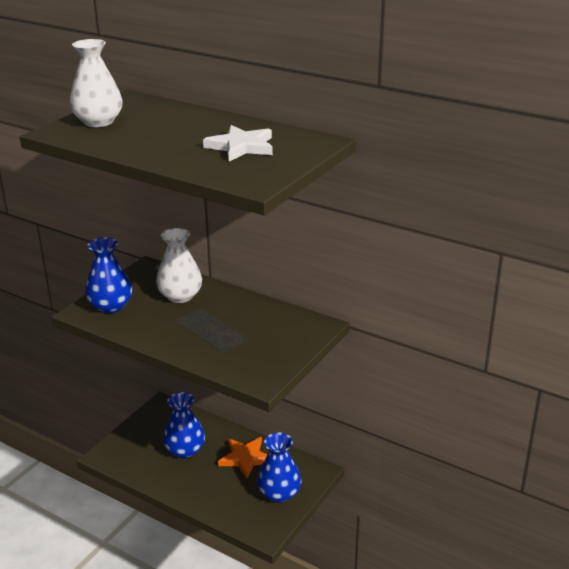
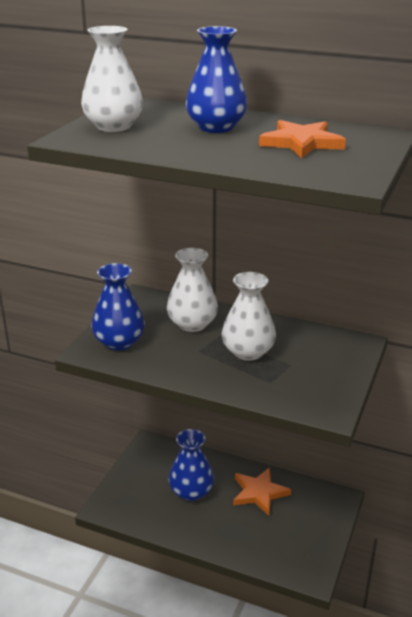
camera: 10 degrees left, 0 degrees up
white star [203,125,273,161] -> orange star [259,120,346,158]
blue vase [257,433,301,503] -> blue vase moved to [186,26,247,133]
none -> white vase [222,272,276,361]

